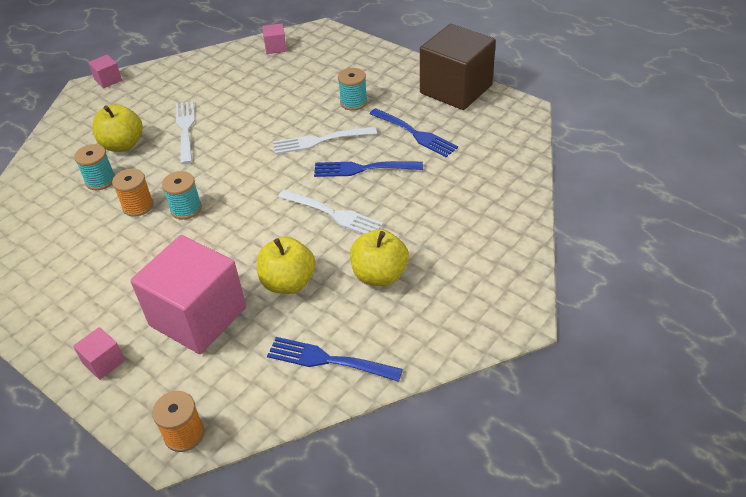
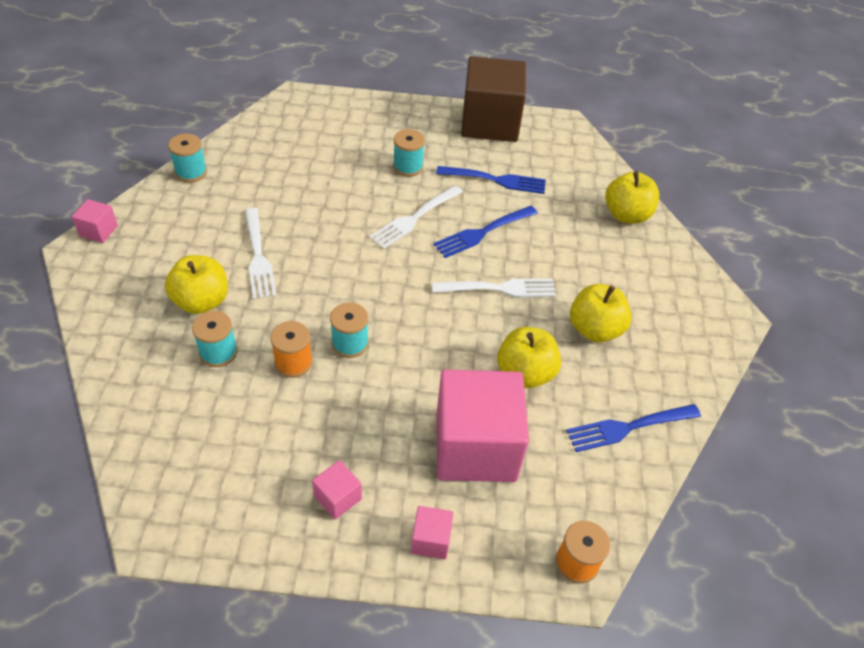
camera: 40 degrees left, 5 degrees up
white fork [176,101,195,164] -> white fork turned 150 degrees counterclockwise [245,208,277,299]
pink cube [262,23,287,54] -> pink cube moved to [312,460,362,519]
none -> turquoise spool [168,133,207,182]
none -> yellow apple [605,171,659,224]

